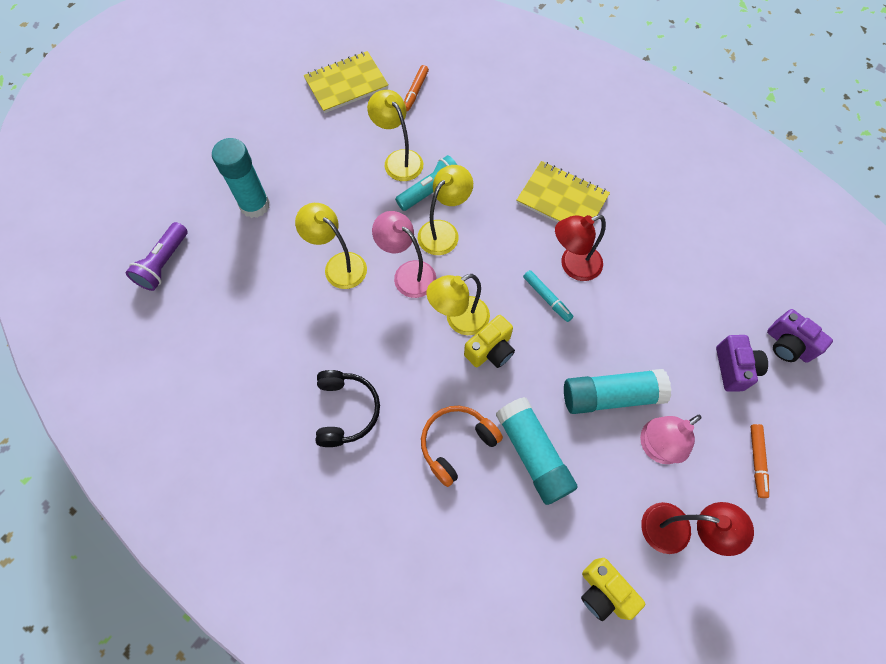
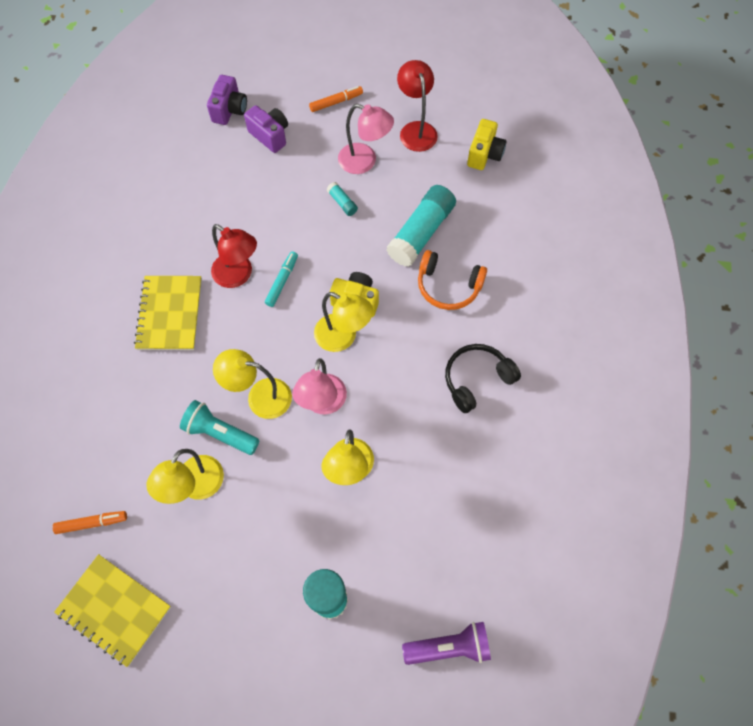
camera: 120 degrees left, 0 degrees up
turquoise glue stick [564,369,672,414] -> turquoise glue stick [326,182,358,216], size x0.44
purple camera [716,335,768,392] -> purple camera turned 75 degrees clockwise [244,105,288,153]

